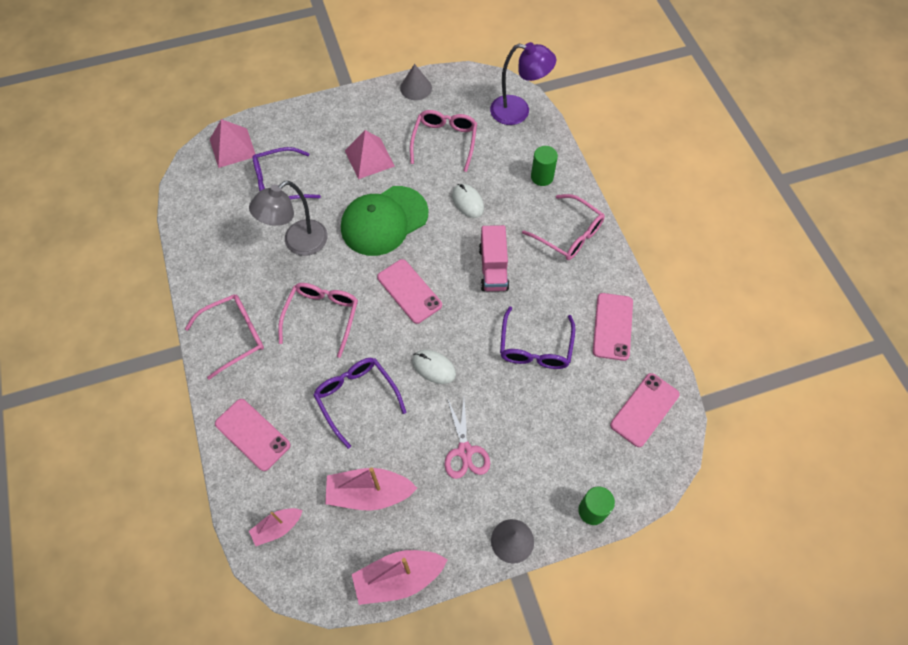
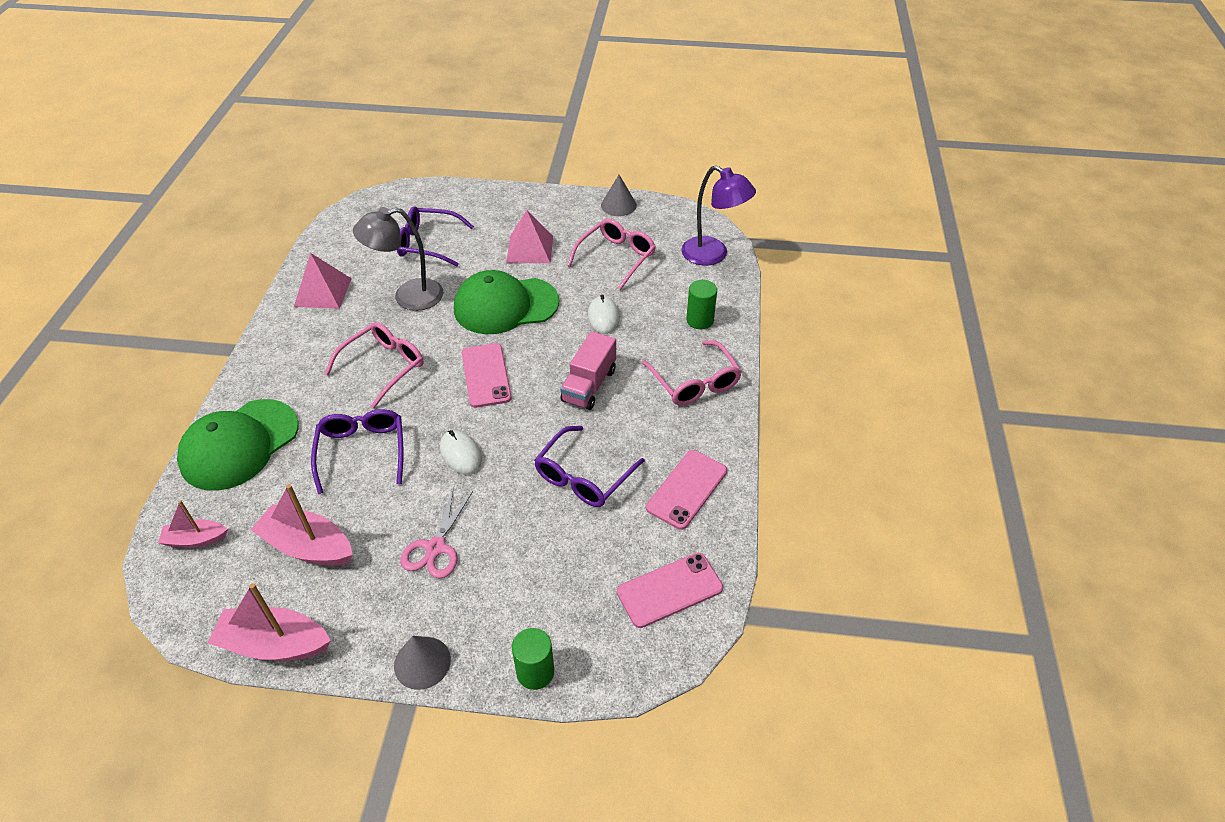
camera: 25 degrees right, 15 degrees down
pink glasses [185,294,264,380] -> none
pink pyramid [210,119,255,168] -> pink pyramid moved to [294,253,352,309]
pink phone [215,399,291,471] -> green cap [177,399,299,491]

